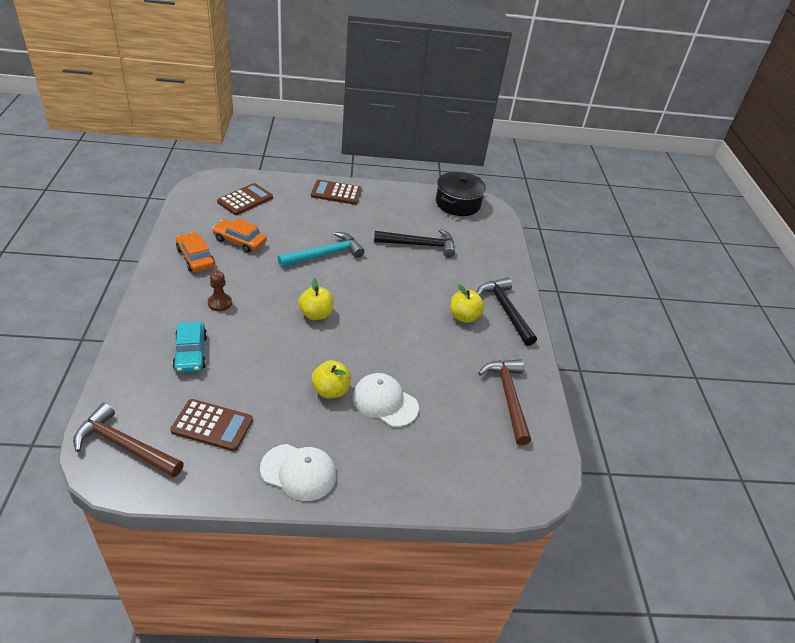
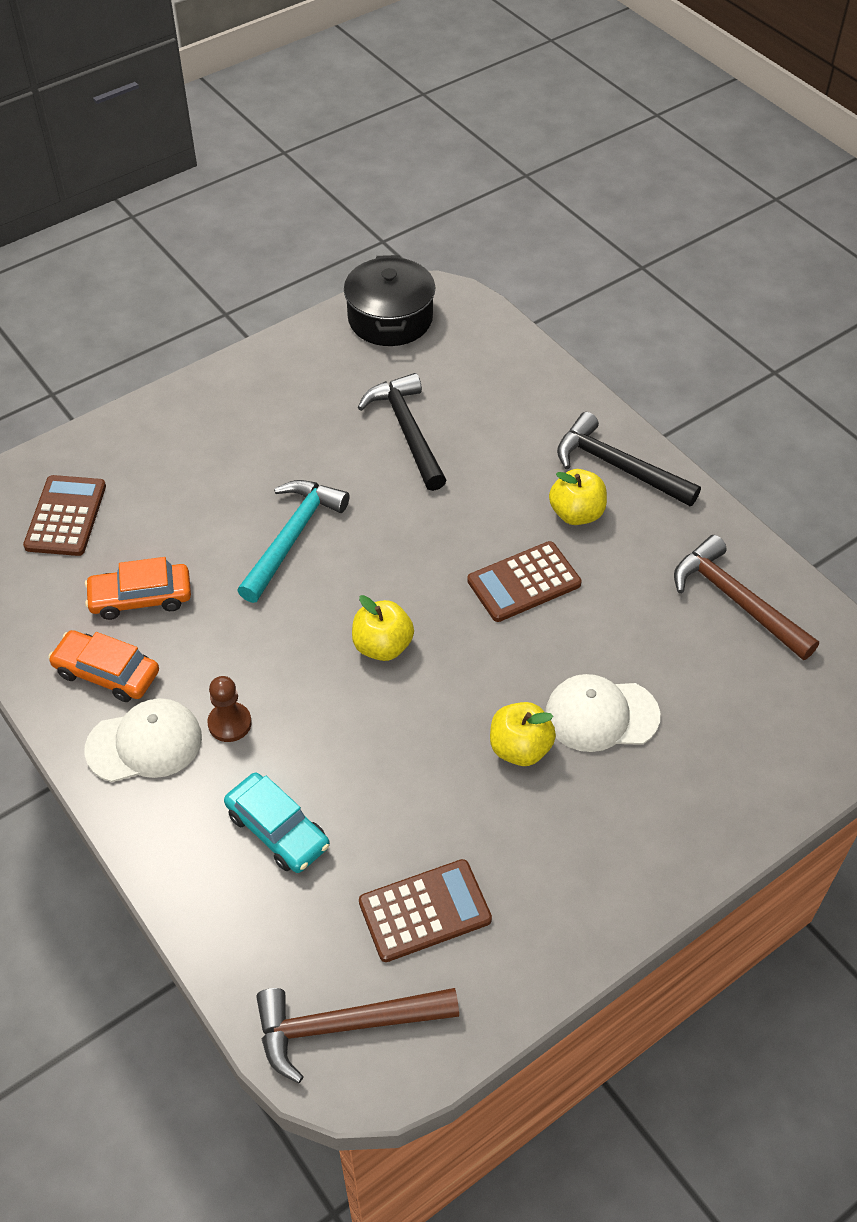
camera: 30 degrees left, 10 degrees up
white cap [260,444,336,501] -> white cap moved to [85,698,202,782]
brown calculator [311,180,362,205] -> brown calculator moved to [467,541,582,622]
black hammer [374,229,455,258] -> black hammer turned 75 degrees counterclockwise [358,373,446,491]

